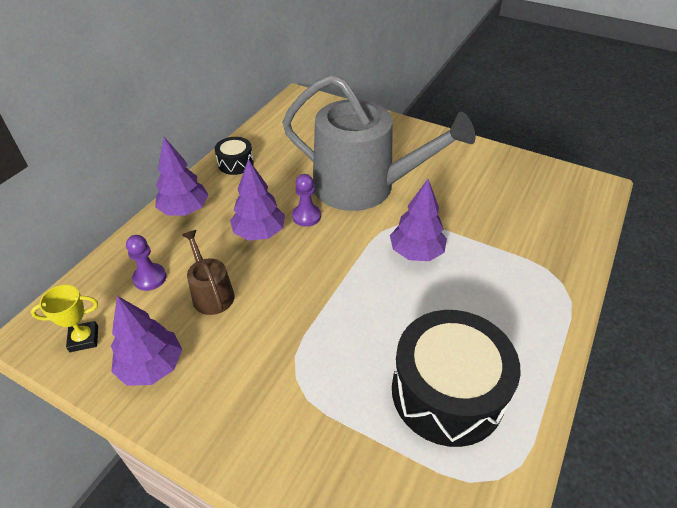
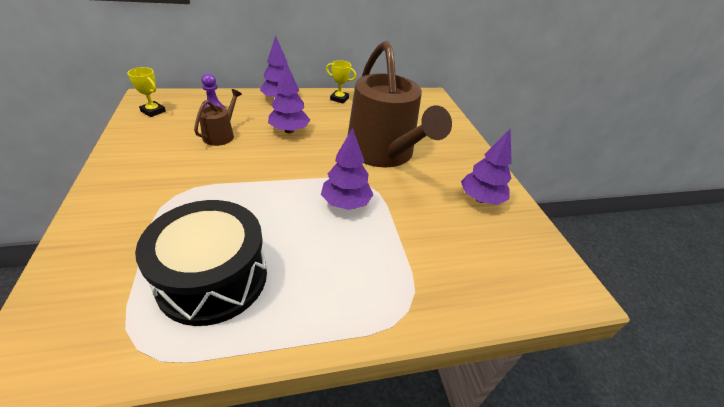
camera: 45 degrees right, 5 degrees down
purple tree [111,296,182,386] -> purple tree moved to [461,129,512,205]
black drum [215,137,254,175] -> yellow trophy [326,60,356,103]
grey watering can [282,74,475,211] -> brown watering can [348,41,452,168]
purple pawn [292,174,321,227] -> none

